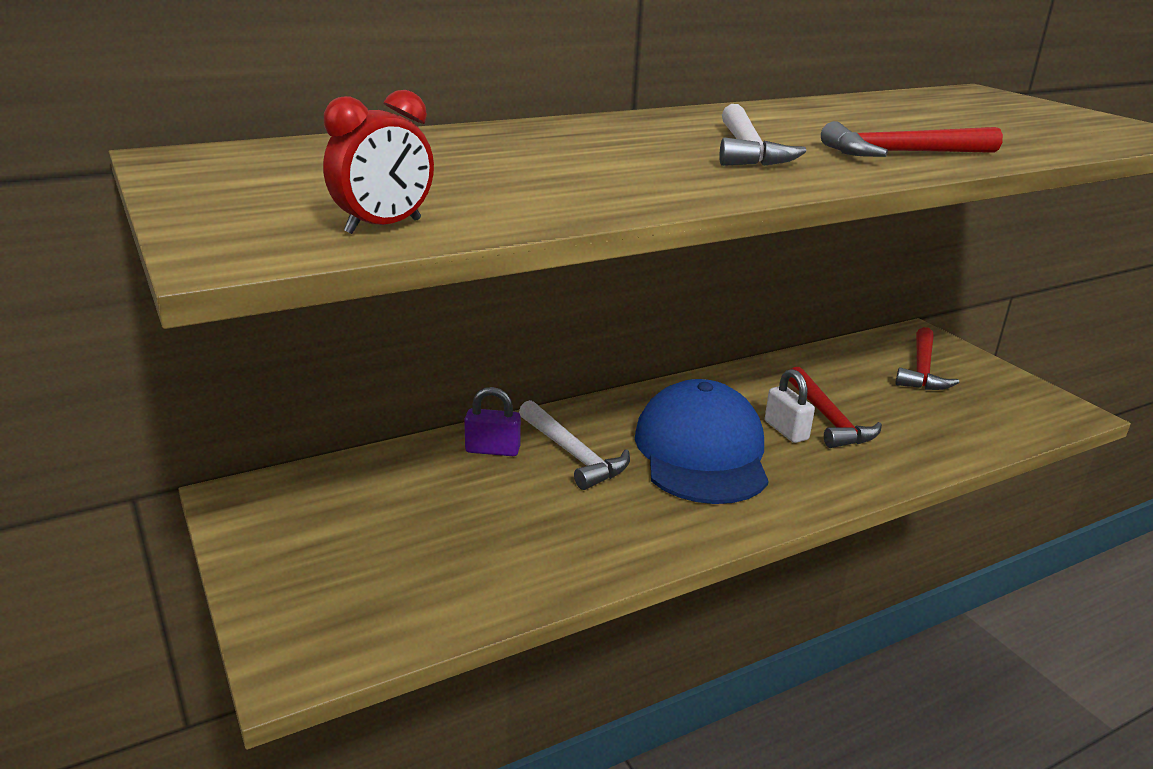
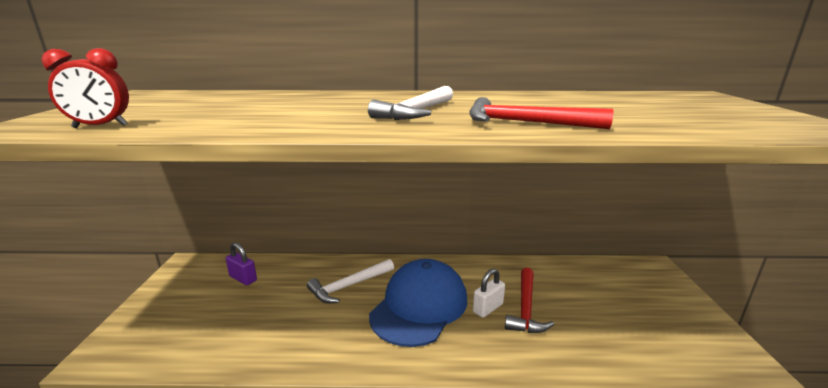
camera: 30 degrees right, 5 degrees down
purple padlock [464,387,521,456] -> purple padlock moved to [226,242,257,285]
white hammer [519,400,630,490] -> white hammer turned 60 degrees clockwise [307,259,394,304]
white padlock [765,369,815,443] -> white padlock turned 45 degrees clockwise [473,268,505,318]
red hammer [895,327,959,390] -> none

